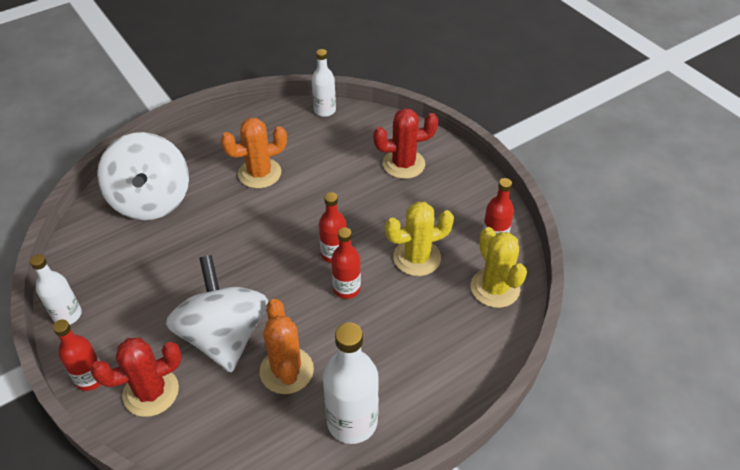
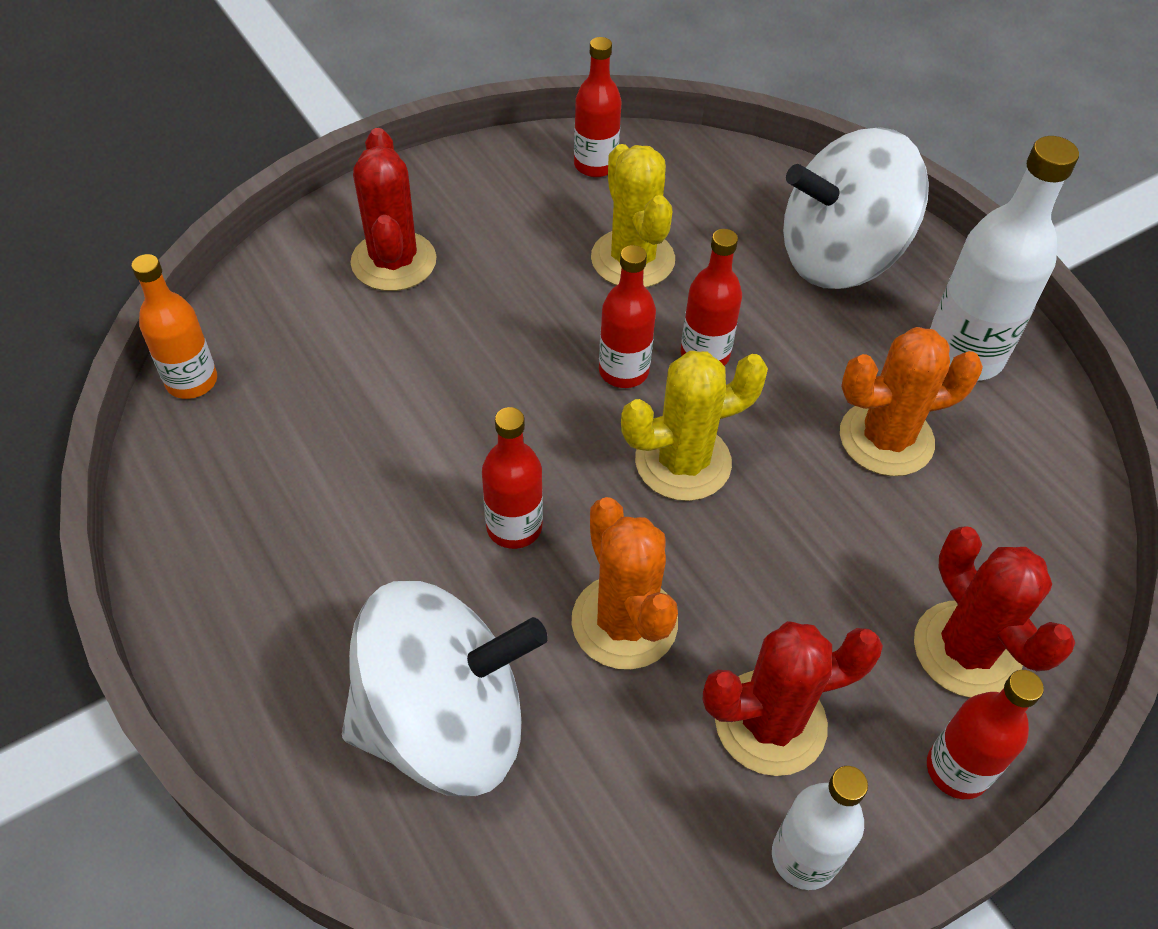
camera: 90 degrees left, 5 degrees up
white spinning top [166,255,269,373] -> white spinning top moved to [783,127,929,289]
orange cactus [221,118,287,188] -> orange cactus moved to [572,497,678,670]
white bottle [312,49,336,117] -> orange bottle [131,254,217,399]
yellow cactus [471,227,527,308] -> yellow cactus moved to [621,351,768,501]
none -> red bottle [482,407,543,549]
none -> red cactus [703,621,883,776]

